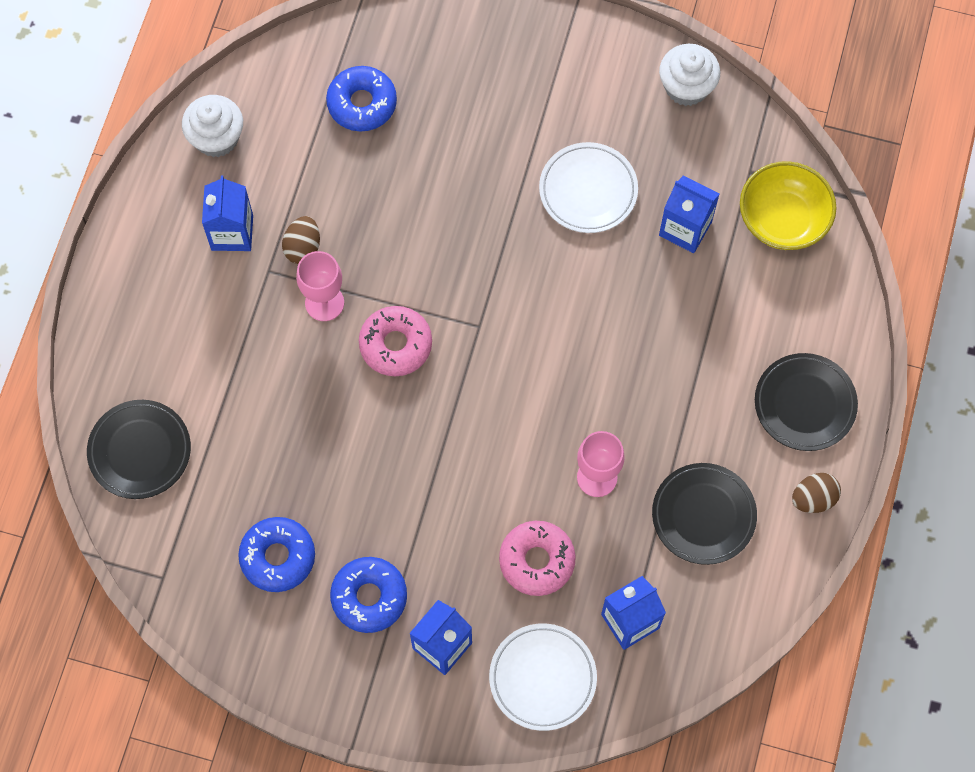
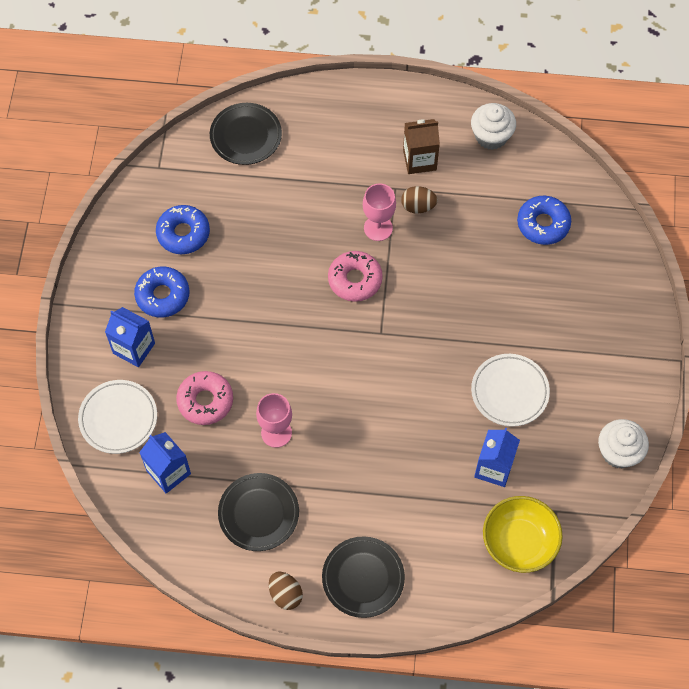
camera: 80 degrees right, 5 degrees down
blue carton [202,176,253,251] -> brown carton [403,119,440,174]

